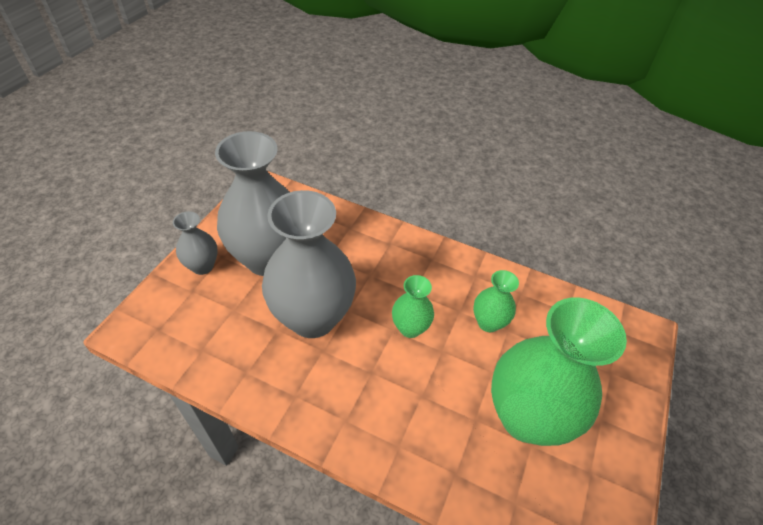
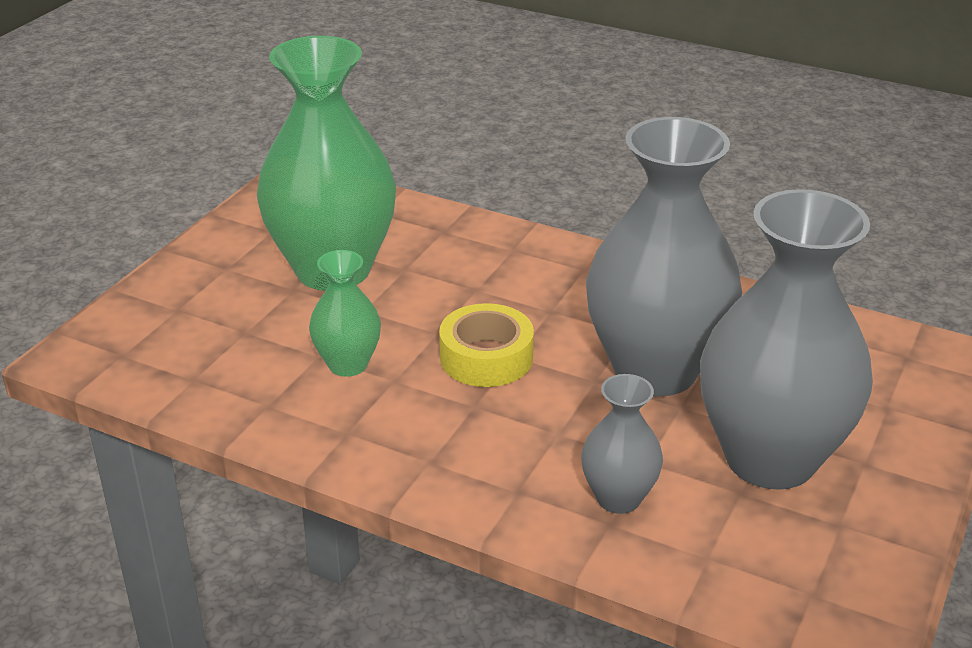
camera: 175 degrees left, 15 degrees down
grey vase [173,211,218,275] -> grey vase moved to [581,374,663,514]
green vase [392,275,434,338] -> yellow tape [439,303,534,387]

